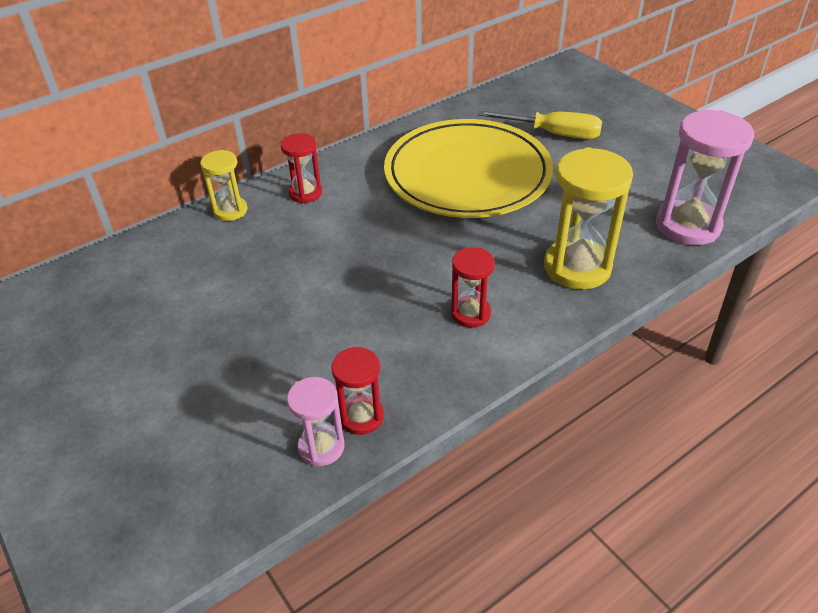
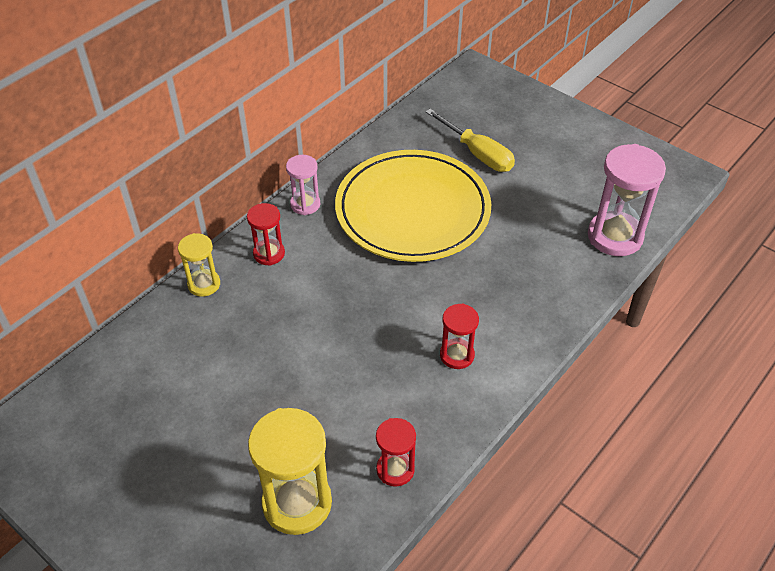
camera: 15 degrees left, 5 degrees up
pink hourglass [287,377,345,466] -> pink hourglass moved to [286,155,320,215]
yellow screwdriver [477,111,602,139] -> yellow screwdriver turned 45 degrees clockwise [425,109,515,172]
yellow hourglass [544,147,633,290] -> yellow hourglass moved to [248,408,332,535]

